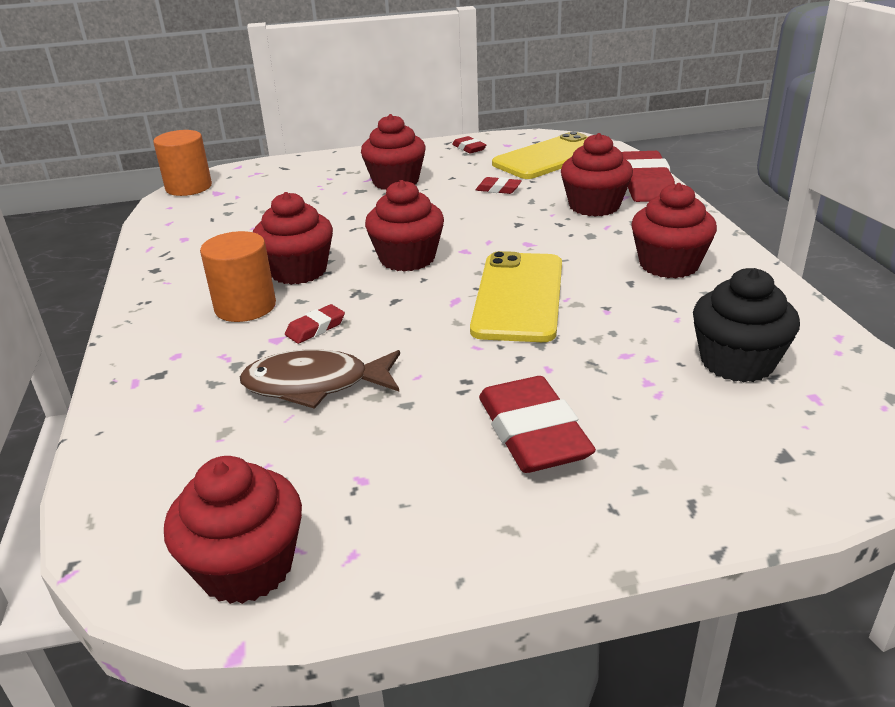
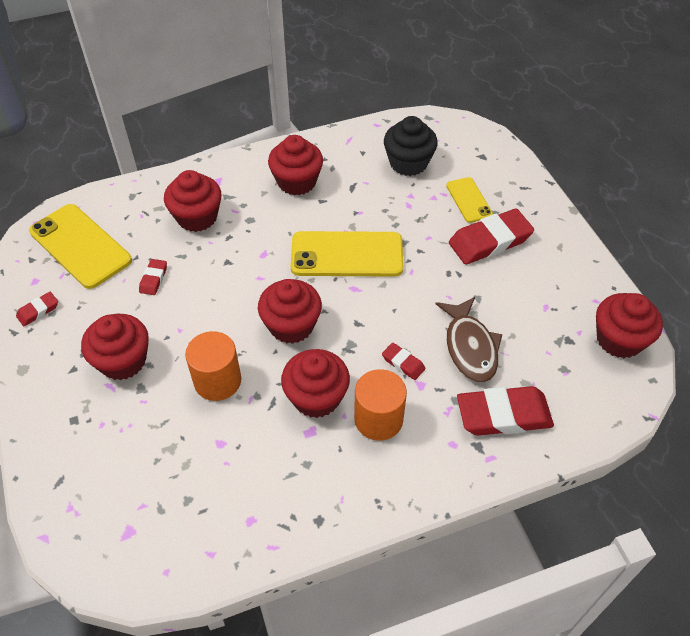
camera: 100 degrees left, 20 degrees up
orange cylinder [153,130,212,196] -> orange cylinder moved to [185,331,241,401]
red eraser [622,151,675,202] -> red eraser moved to [457,386,554,436]
none -> yellow phone [446,177,493,223]

